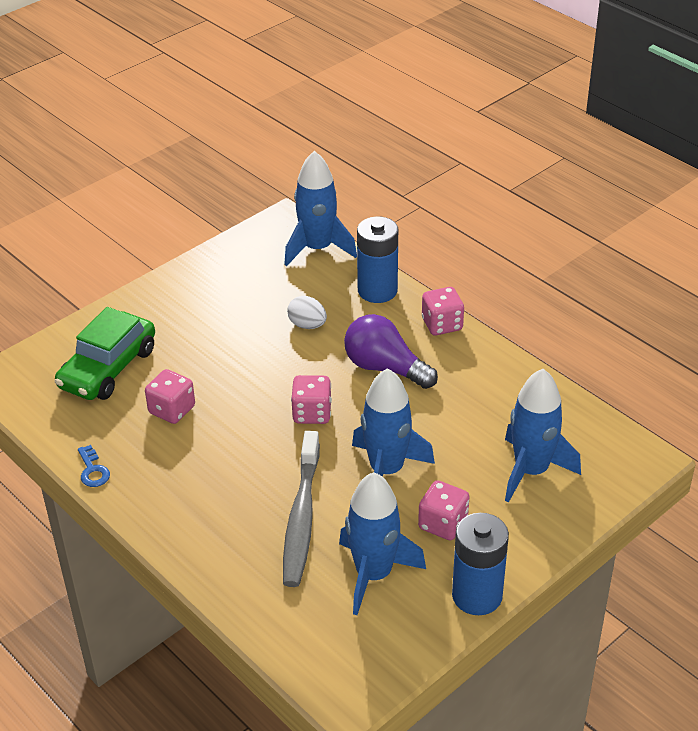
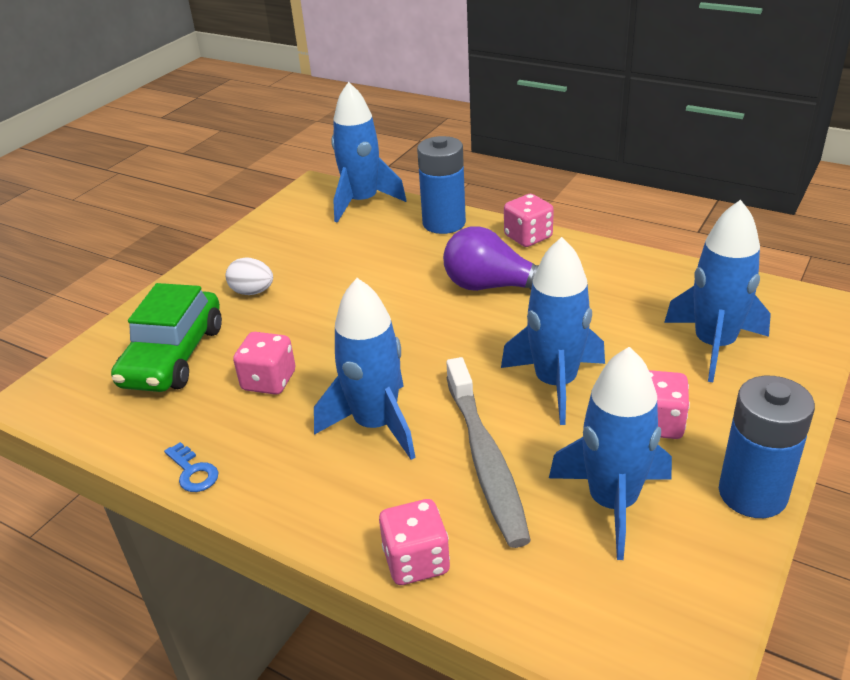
camera: 15 degrees left, 5 degrees down
white egg [287,296,327,329] -> white egg moved to [226,257,273,295]
pink dice [291,375,332,424] -> pink dice moved to [379,499,450,585]
none -> blue rocket [314,278,416,460]

